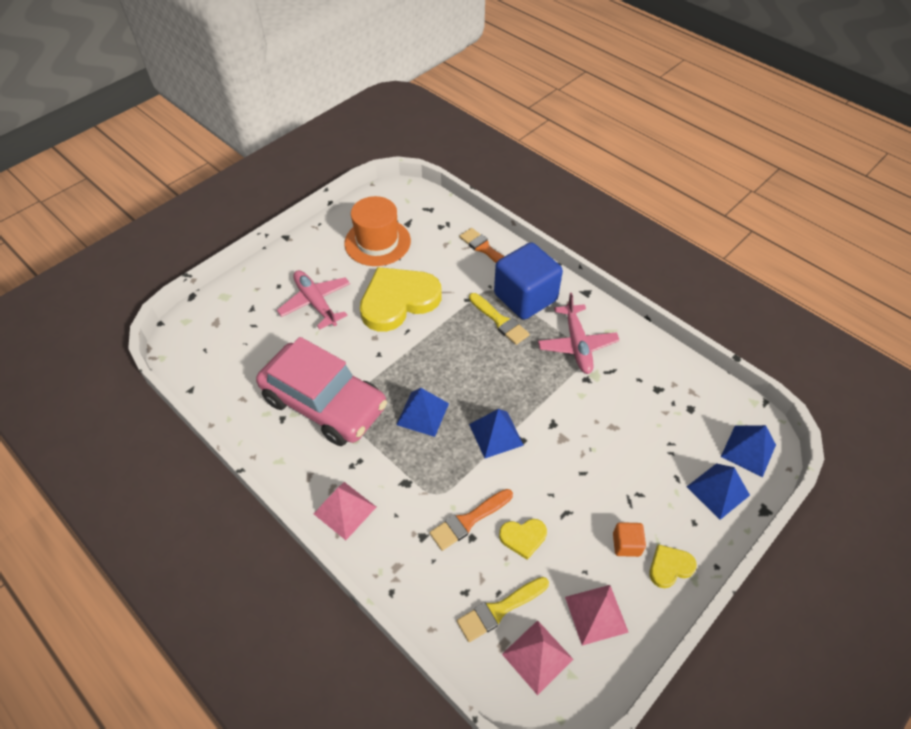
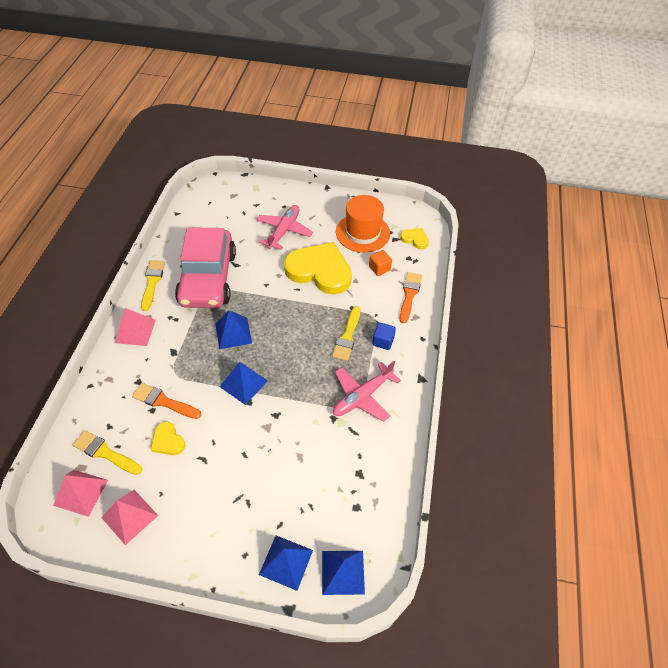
camera: 55 degrees right, 0 degrees up
blue cube [494,242,563,320] -> blue cube [372,322,396,350], size x0.43
orange cube [613,522,646,557] -> orange cube moved to [369,250,392,276]
yellow heart [649,544,697,588] -> yellow heart moved to [400,228,429,249]
none -> yellow brush [141,260,165,311]

